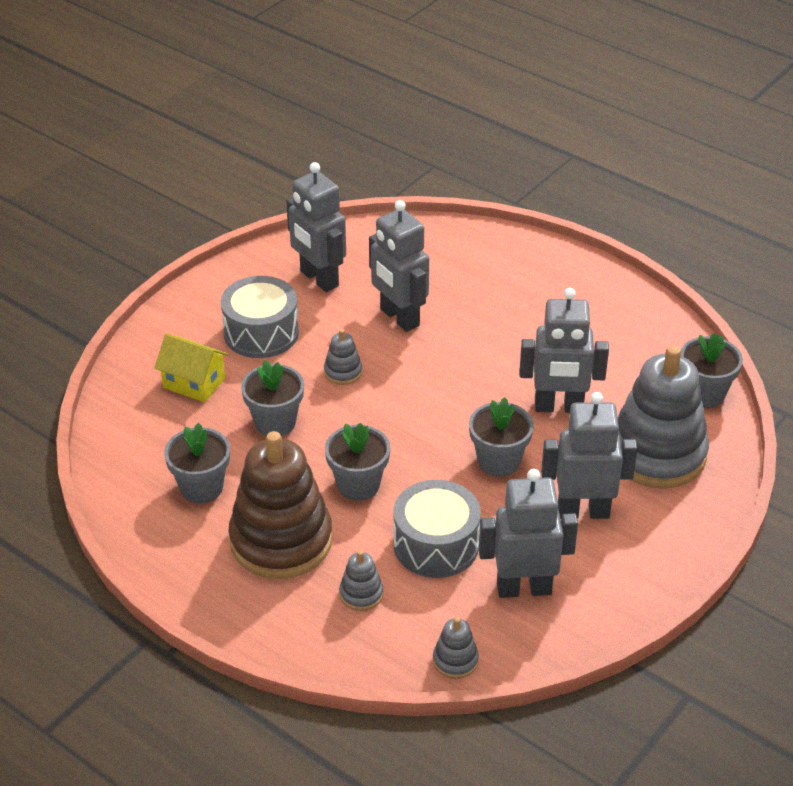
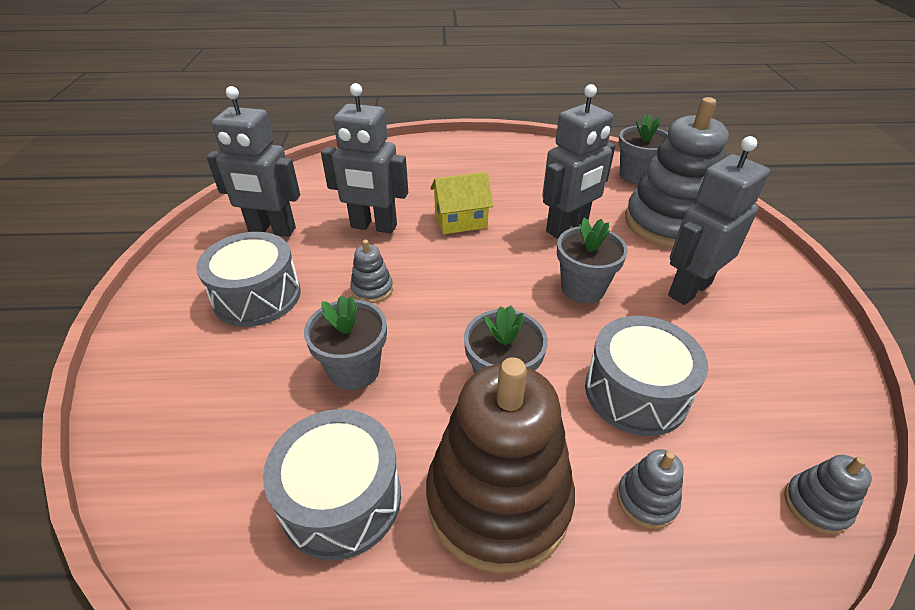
camera: 40 degrees left, 0 degrees up
yellow house [154,333,228,403] -> yellow house moved to [430,172,493,234]
grey flower pot [164,423,230,503] -> grey drum [263,409,401,561]
grey robot [479,469,578,598] -> none

